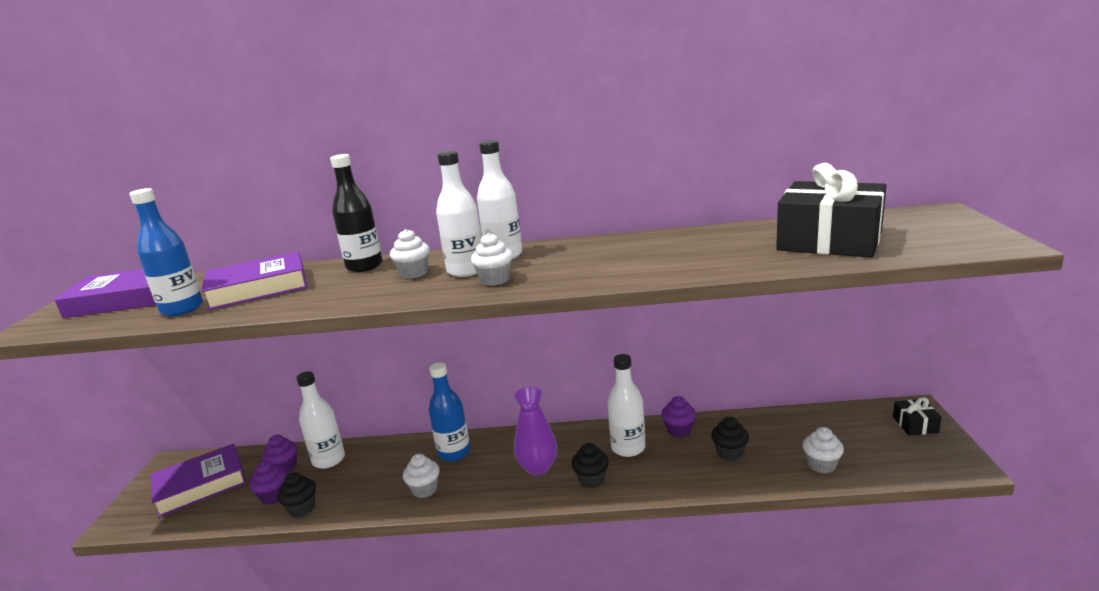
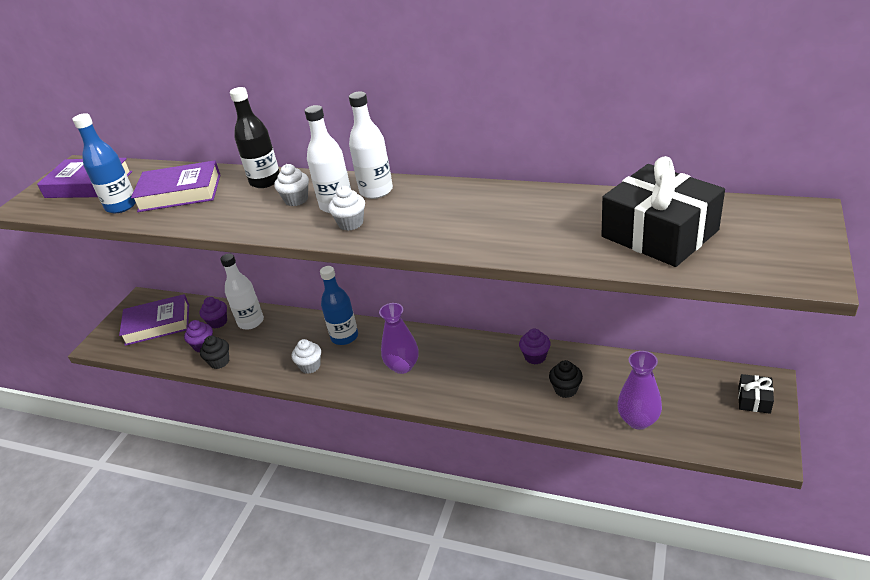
camera: 20 degrees right, 15 degrees up
black cupcake [572,443,609,488] -> none
white bottle [607,354,645,457] -> none
white cupcake [803,427,844,474] -> purple vase [617,351,662,430]

